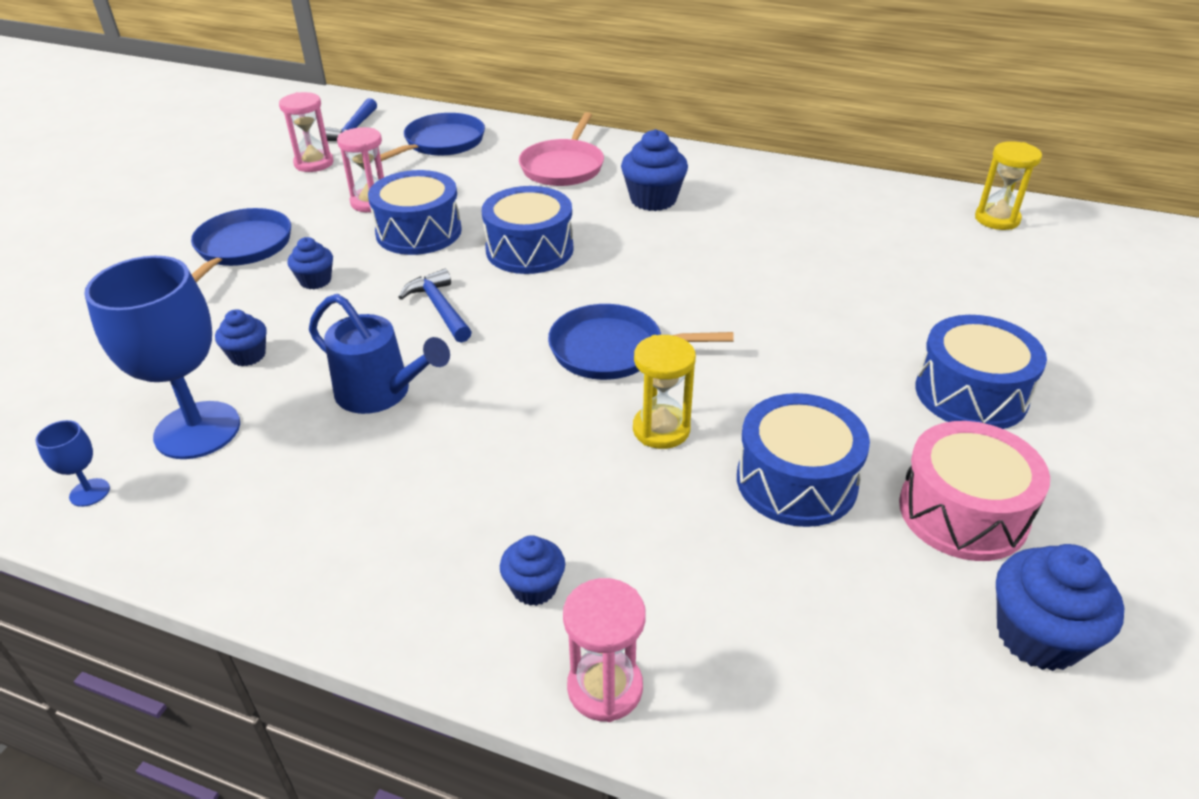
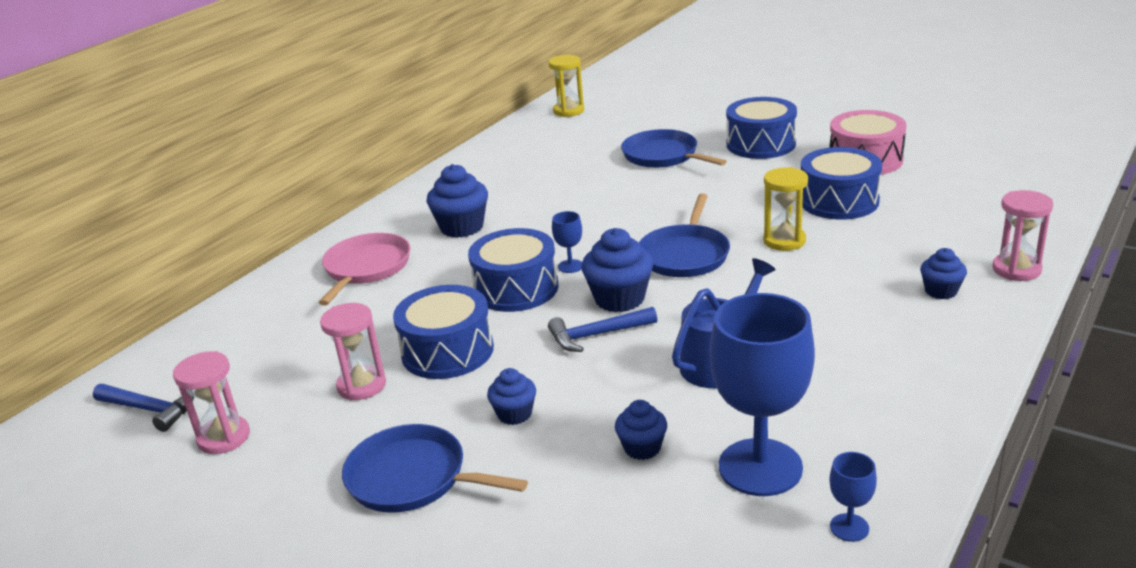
camera: 75 degrees left, 10 degrees down
blue pan [374,113,485,161] -> blue pan moved to [621,129,727,168]
pink pan [519,112,604,186] -> pink pan turned 105 degrees counterclockwise [319,233,411,306]
blue cupcake [996,544,1124,671] -> blue cupcake moved to [582,228,653,312]
none -> blue goblet [552,211,582,273]

